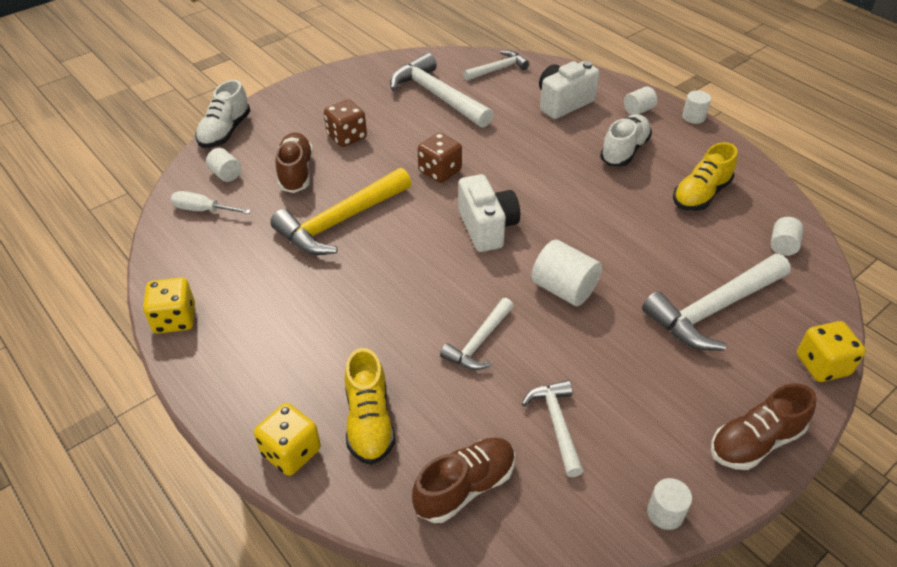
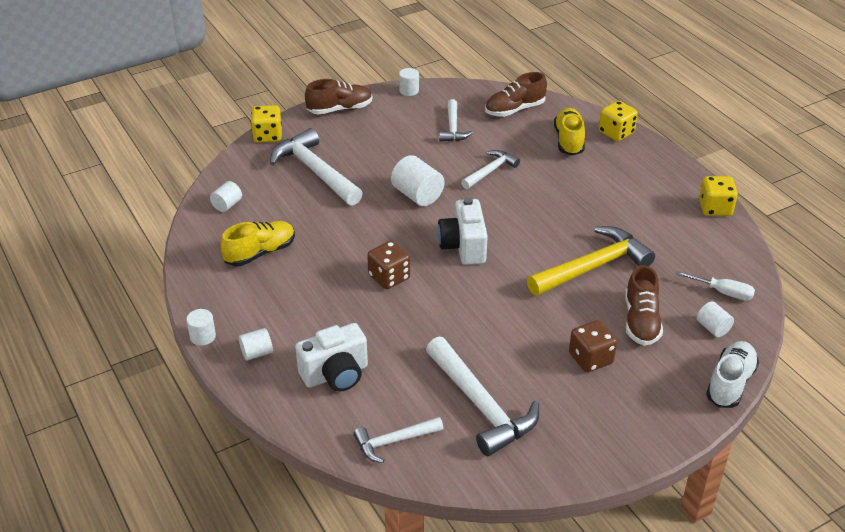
camera: 170 degrees left, 5 degrees down
brown dice [418,133,462,183] -> brown dice moved to [367,241,410,289]
white shoe [600,114,652,167] -> none
white hammer [642,254,791,351] -> white hammer turned 105 degrees counterclockwise [270,128,363,206]

